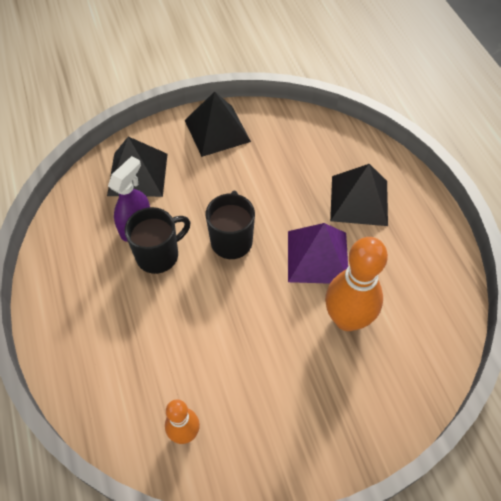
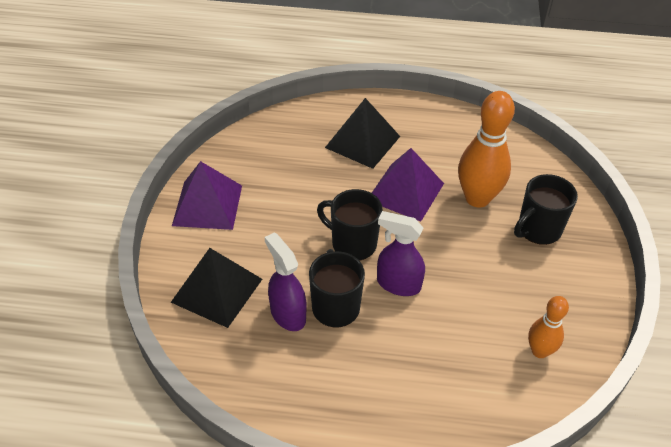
camera: 65 degrees left, 10 degrees down
black pyramid [185,91,251,157] -> purple pyramid [172,161,242,230]
none -> purple spray bottle [377,211,425,296]
none -> black mug [514,174,578,245]

